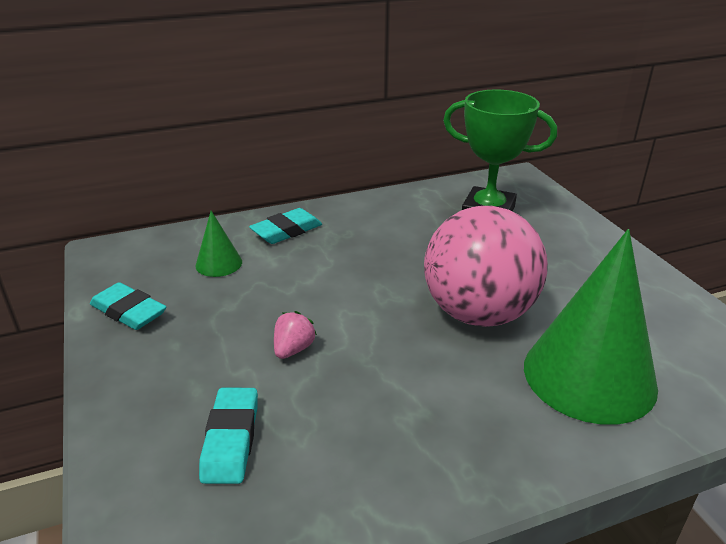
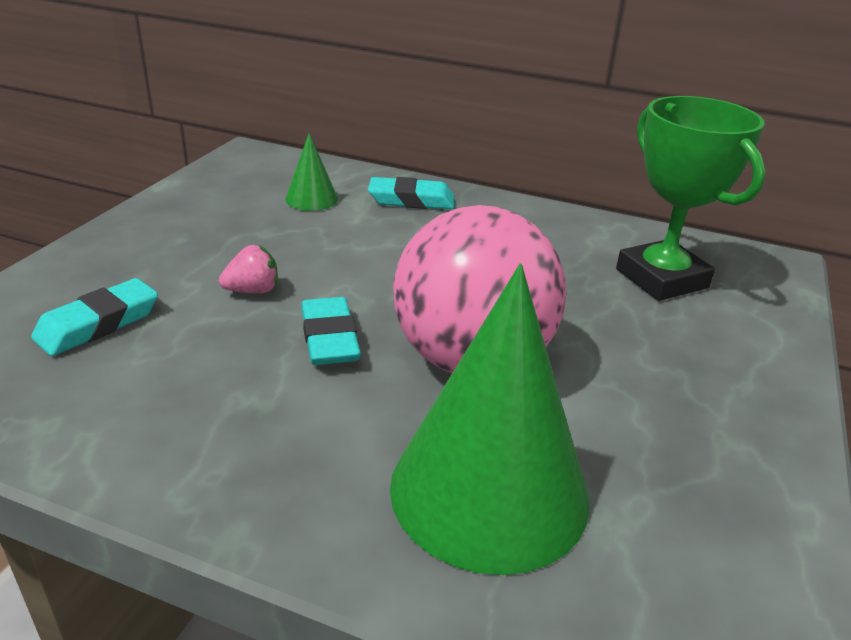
camera: 40 degrees right, 0 degrees up
turquoise eraser [90,282,167,330] -> turquoise eraser moved to [301,297,361,365]

